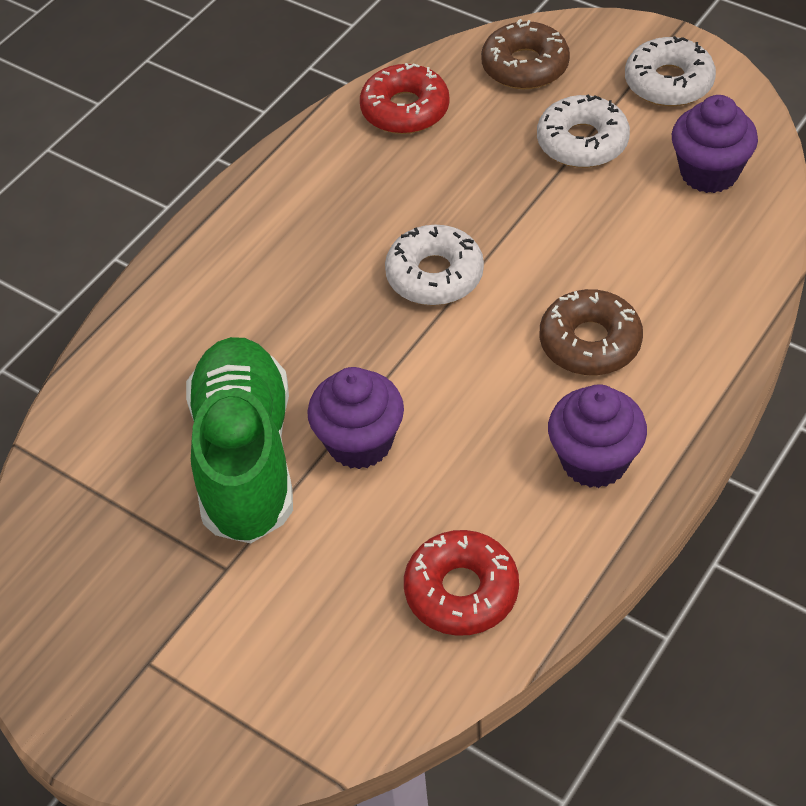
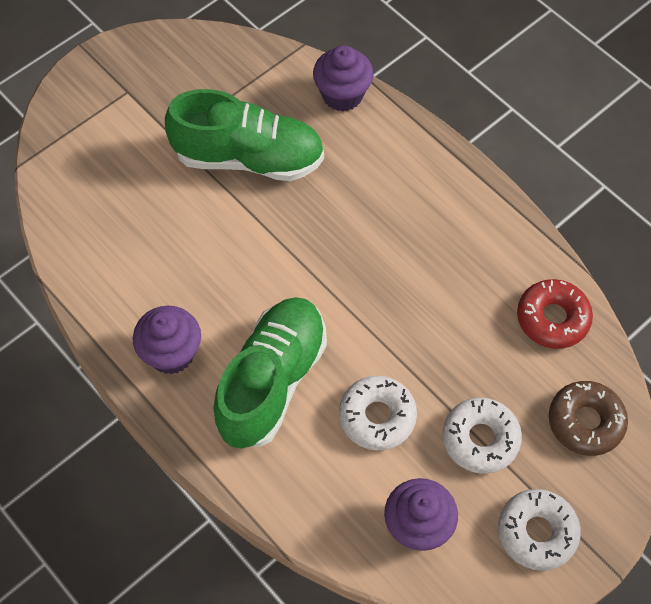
camera: 100 degrees right, 10 degrees up
purple cupcake [307,367,404,469] -> purple cupcake moved to [313,45,374,111]
white donut [385,225,484,306] -> white donut moved to [339,376,417,450]
red donut [404,530,519,636] -> none
brown donut [540,289,643,375] -> green shoe [213,297,327,449]

